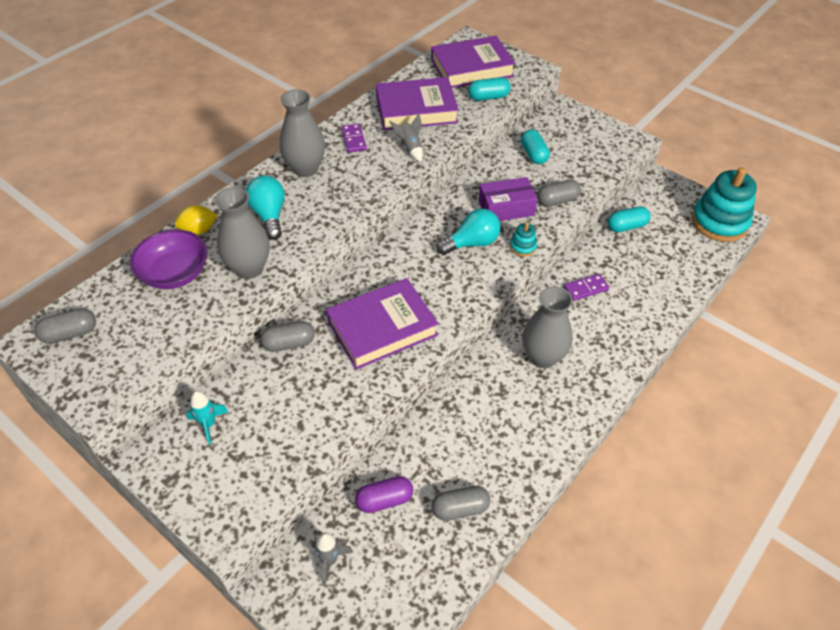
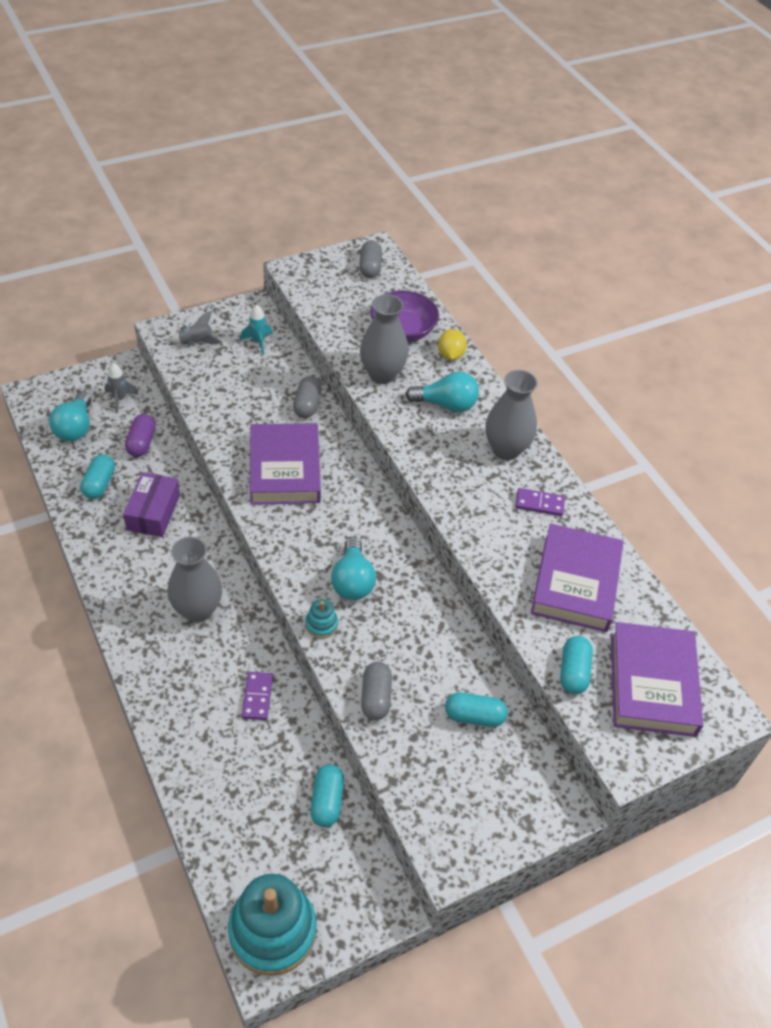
camera: 110 degrees right, 0 degrees up
grey rocket [389,113,423,162] -> grey rocket moved to [170,311,222,344]
grey capsule [432,486,491,521] -> turquoise capsule [80,454,115,499]
purple box [479,177,538,221] -> purple box moved to [123,472,180,537]
none -> turquoise light bulb [49,392,91,441]

